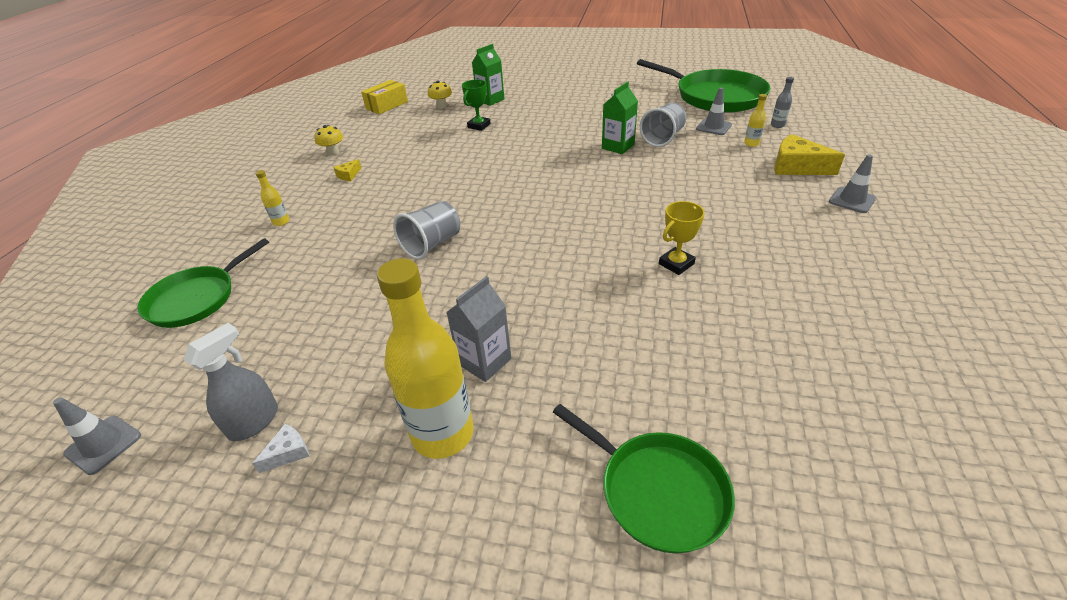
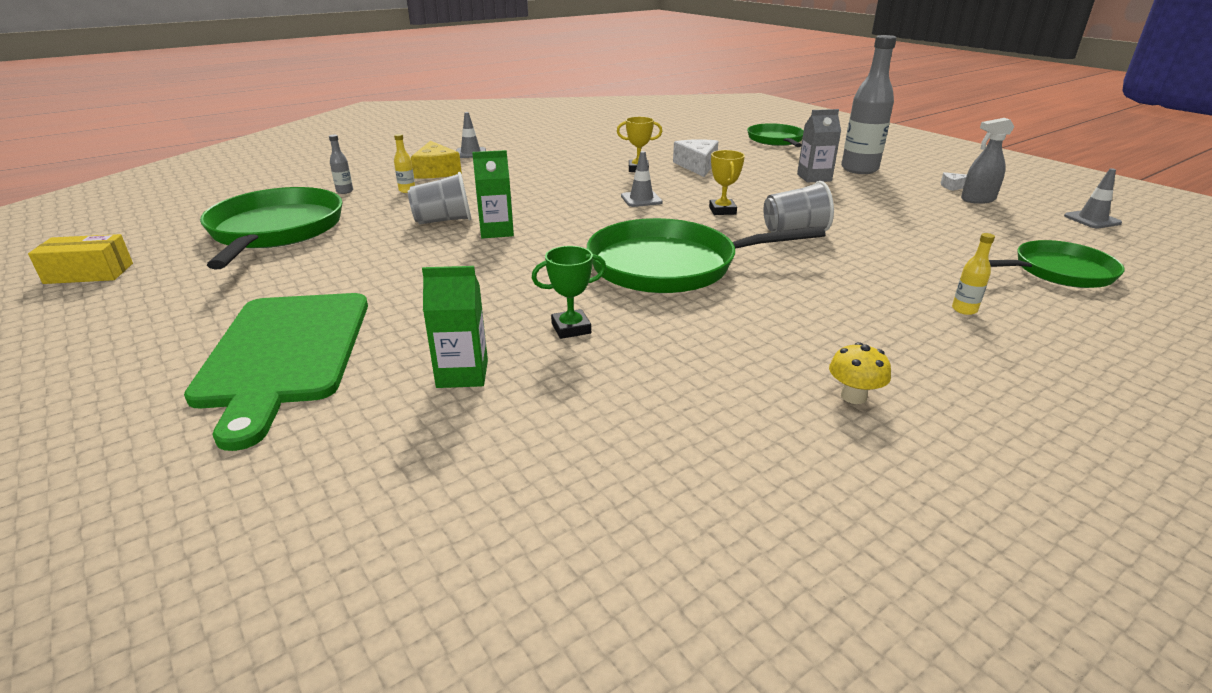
camera: 140 degrees left, 10 degrees down
yellow cheese [333,159,361,181] -> none
yellow box [361,80,408,114] -> yellow box moved to [28,234,133,284]
yellow bottle [377,258,474,459] -> grey bottle [841,35,897,174]
yellow mushroom [428,81,452,108] -> none
grey traffic cone [696,87,732,135] -> grey traffic cone moved to [621,151,663,207]
none -> green cutting board [184,293,368,451]
none -> green pan [587,218,826,293]
none -> white cheese [673,139,719,177]
none -> yellow trophy [709,150,745,215]

